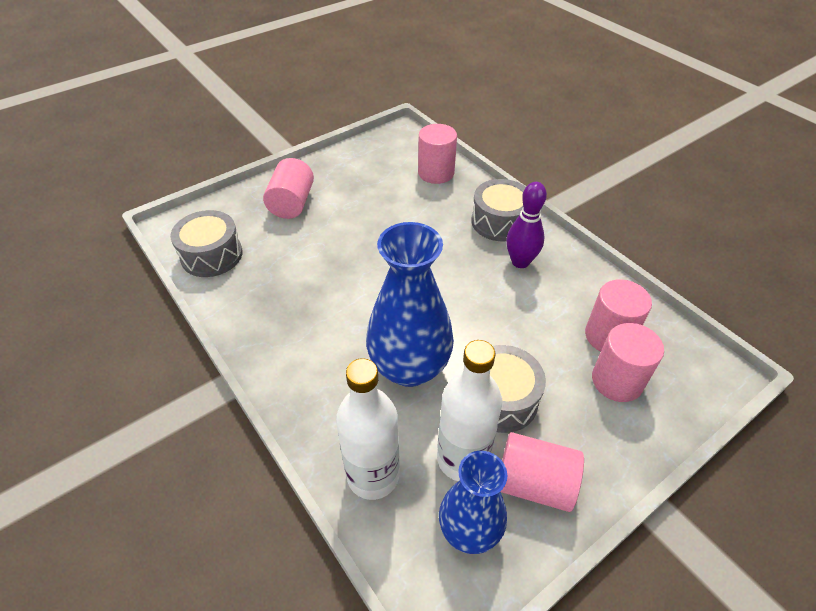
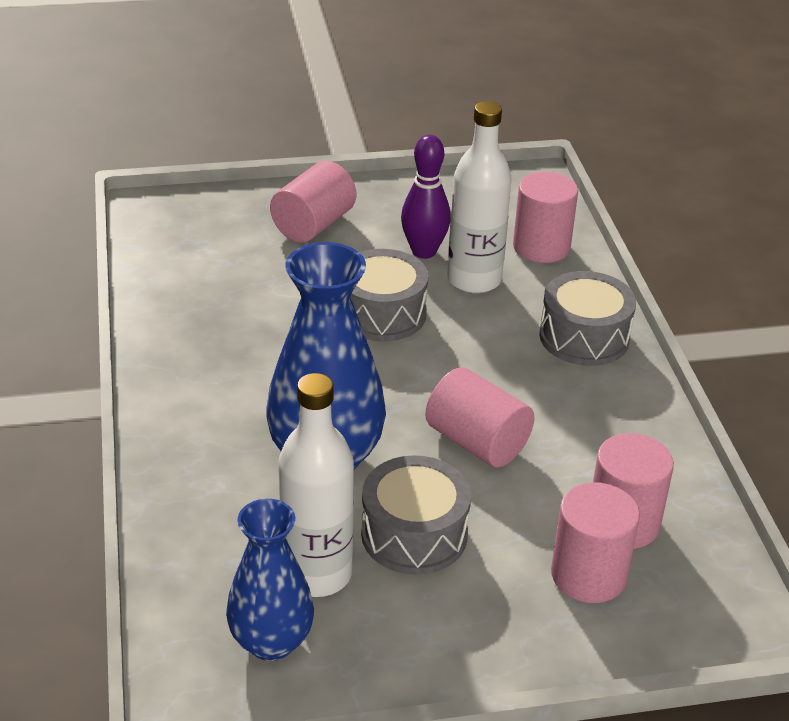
camera: 25 degrees right, 10 degrees down
grey drum [170,210,243,277] -> grey drum moved to [350,249,428,341]
white bottle [336,358,399,500] -> white bottle moved to [447,101,512,294]
pink cylinder [500,432,584,512] -> pink cylinder moved to [426,367,534,468]
purple bowling pin [506,182,547,268] -> purple bowling pin moved to [401,135,451,259]

